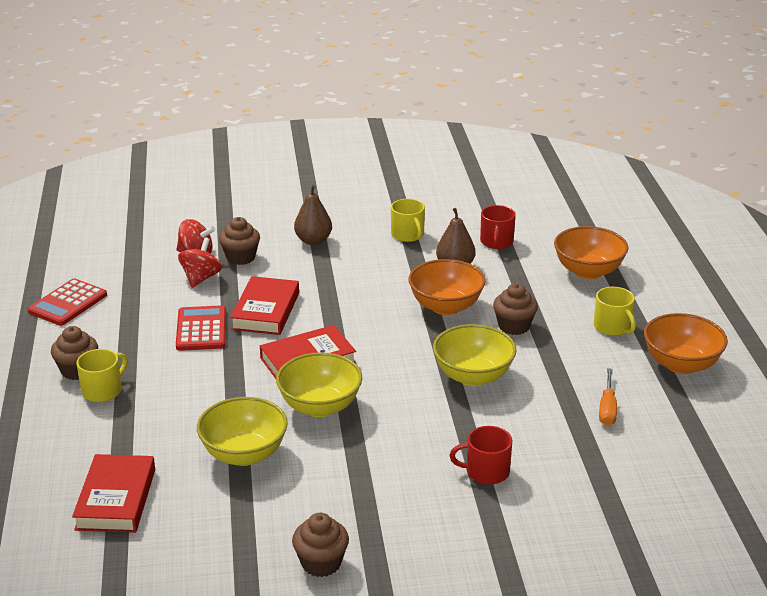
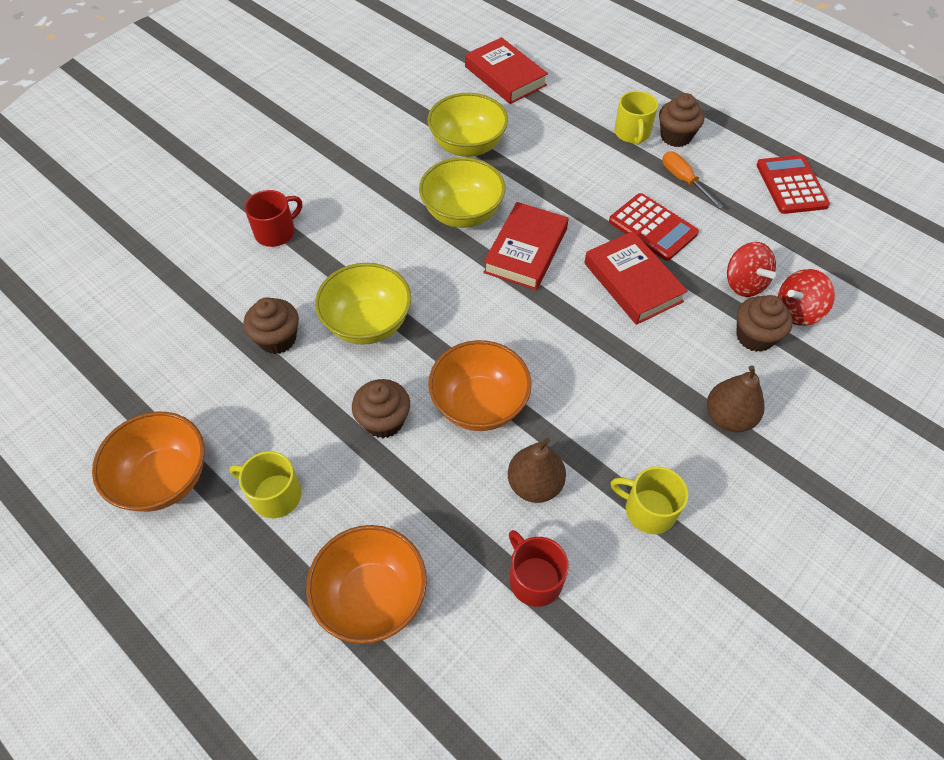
camera: 140 degrees right, 25 degrees up
brown cupcake [292,513,349,577] -> brown cupcake moved to [244,297,299,354]
orange screwdriver [599,368,617,426] -> orange screwdriver moved to [662,151,723,209]

